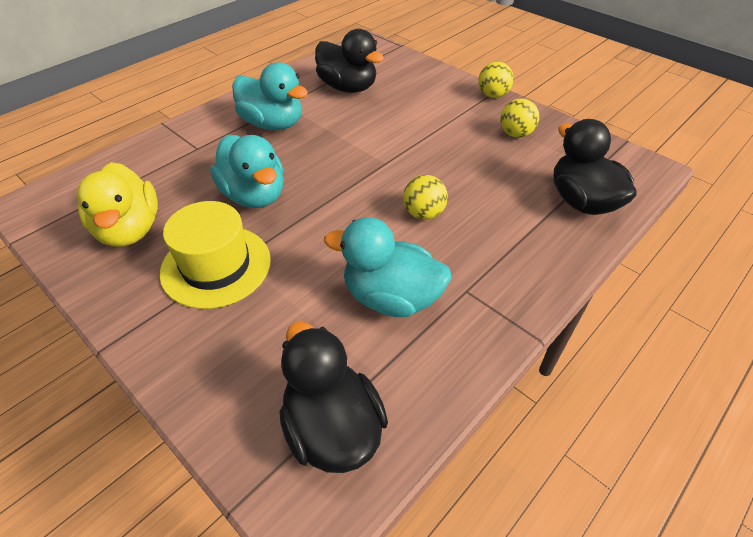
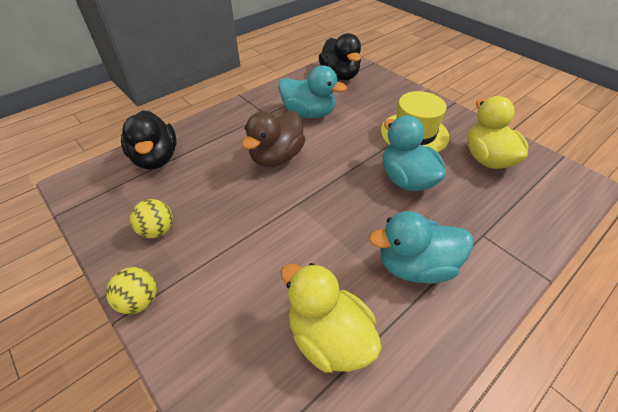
camera: 175 degrees left, 0 degrees up
turquoise duck [232,62,308,130] -> turquoise duck turned 45 degrees counterclockwise [369,211,473,284]
black duck [315,29,384,93] -> yellow duck [281,263,382,373]
yellow ball [403,175,448,220] -> brown duck [242,111,306,167]

